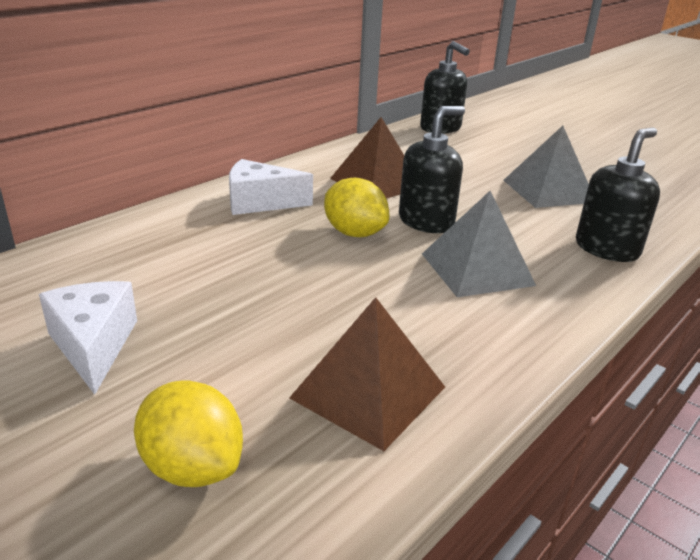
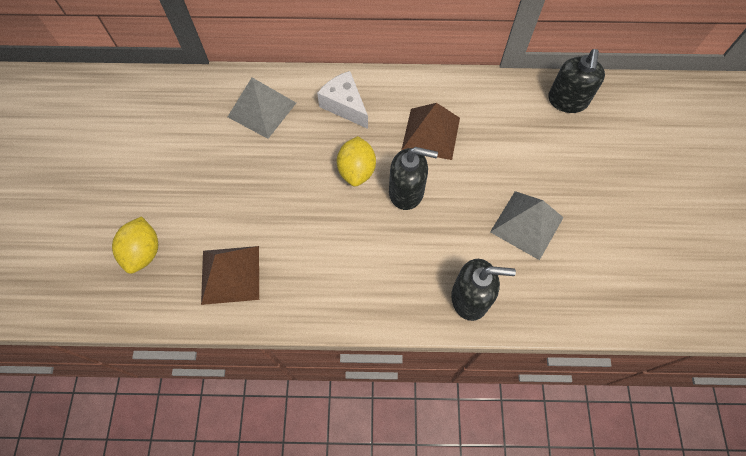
camera: 50 degrees right, 35 degrees up
white cheese [39,281,137,395] -> none
grey pyramid [422,191,536,297] -> grey pyramid moved to [228,78,296,139]

